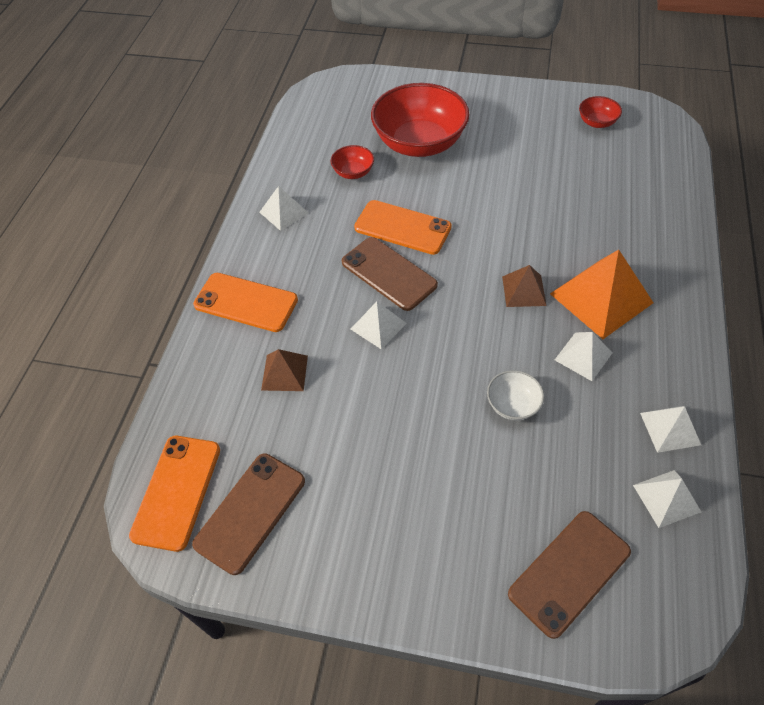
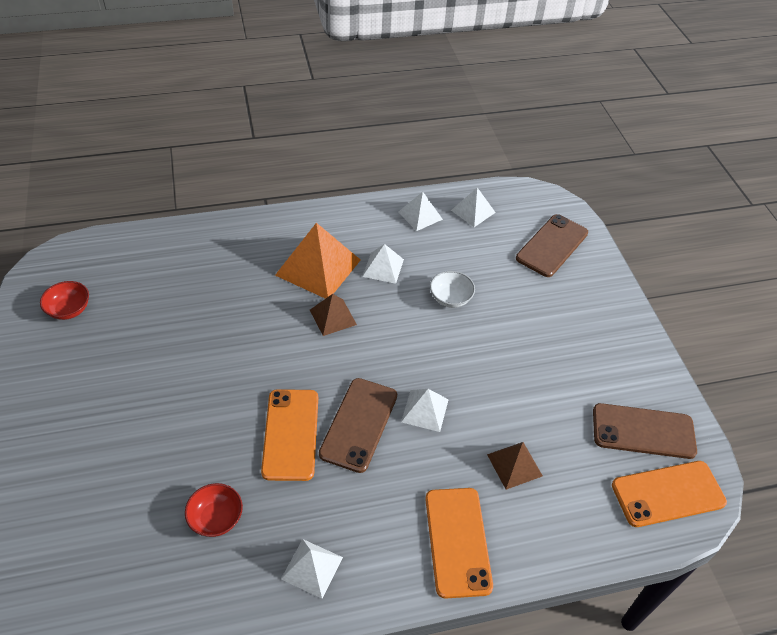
camera: 120 degrees left, 5 degrees down
red bowl [371,83,470,157] -> none
brown phone [508,511,631,639] -> brown phone turned 75 degrees counterclockwise [516,214,588,277]

